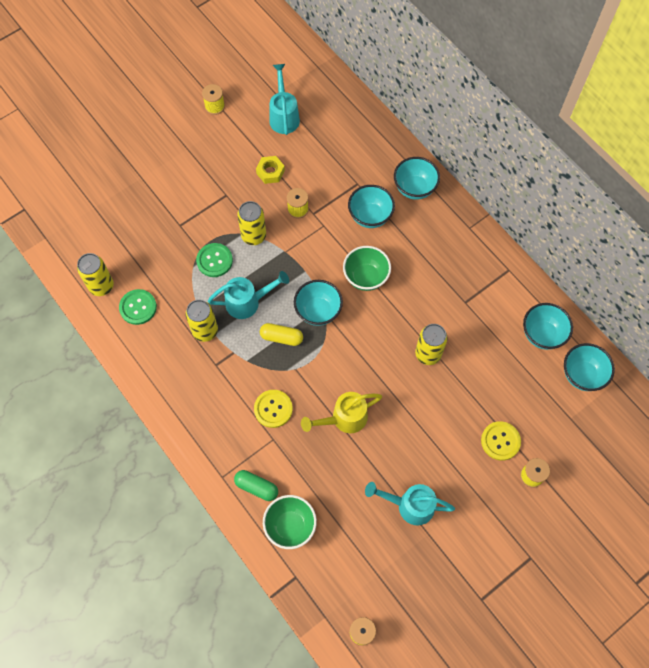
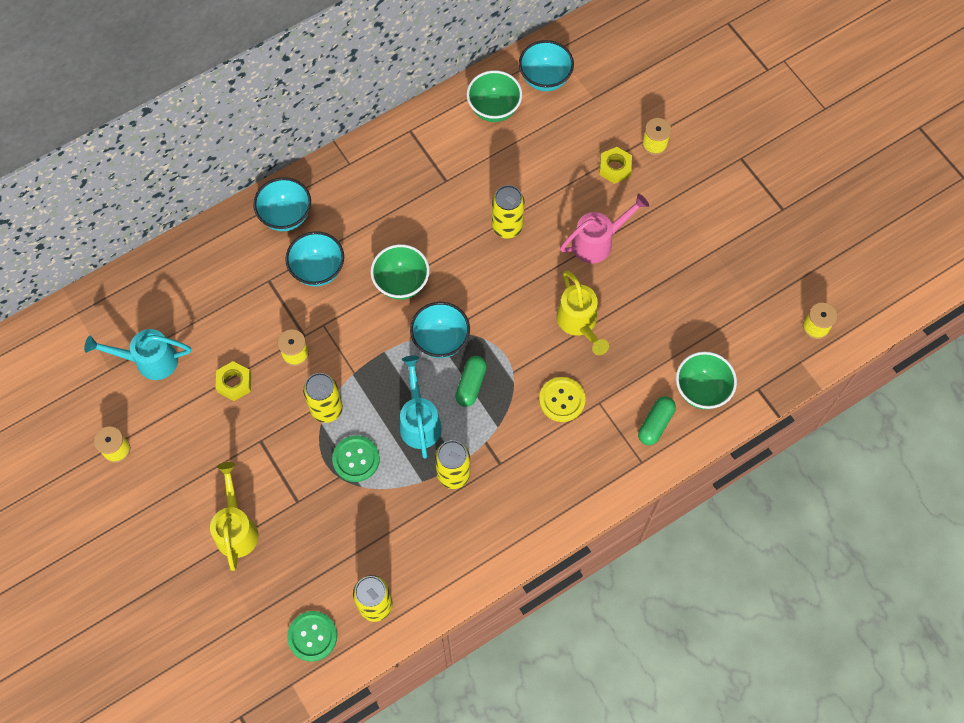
camera: 85 degrees left, 0 degrees up
green button [119,289,157,325] -> green button moved to [287,611,337,662]
yellow capsule [260,323,303,346] -> green capsule [455,356,487,407]
turquoise watering can [365,482,455,526] -> none
yellow button [481,421,521,461] -> yellow nut [599,147,632,184]
turquoise bowl [523,303,573,350] -> green bowl [467,70,522,122]
none -> yellow watering can [210,462,259,571]
none -> pink watering can [560,194,649,263]

